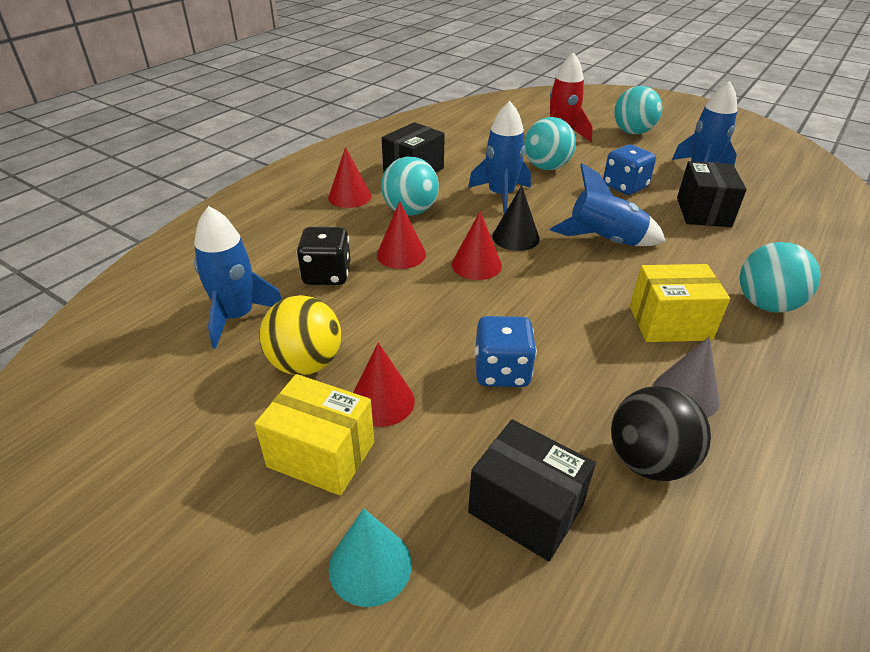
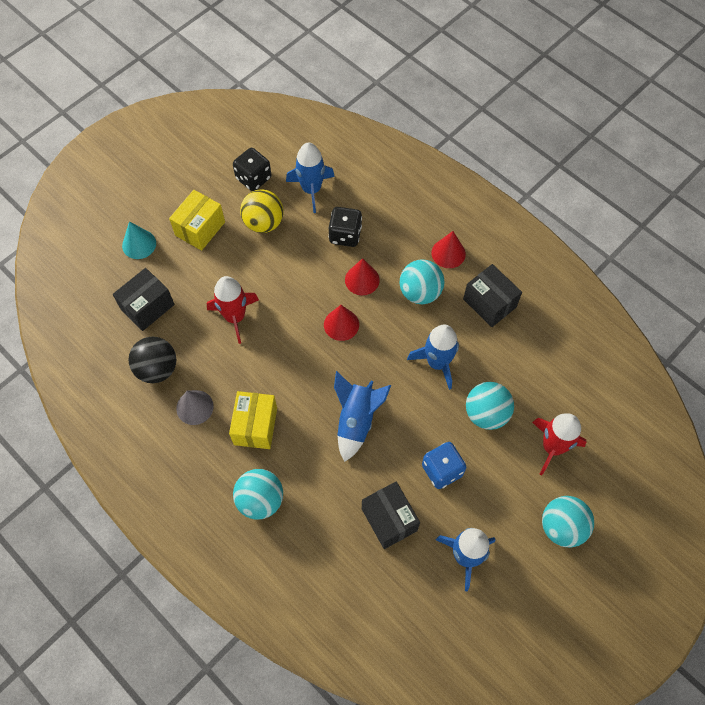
camera: 100 degrees right, 25 degrees up
red cone [353,343,415,427] -> none
blue dice [474,316,537,387] -> red rocket [207,276,259,344]
black cone [492,185,540,251] -> none
black box [677,161,747,227] -> black box turned 45 degrees clockwise [362,482,420,549]
none -> black dice [233,148,271,191]

